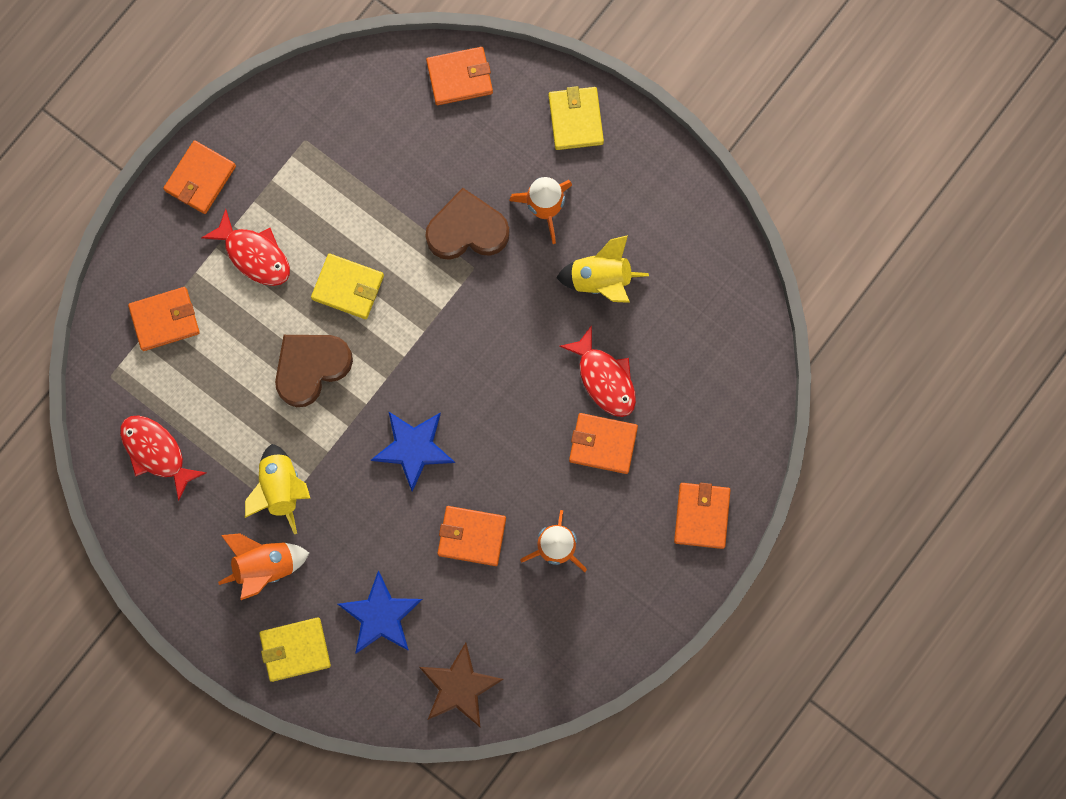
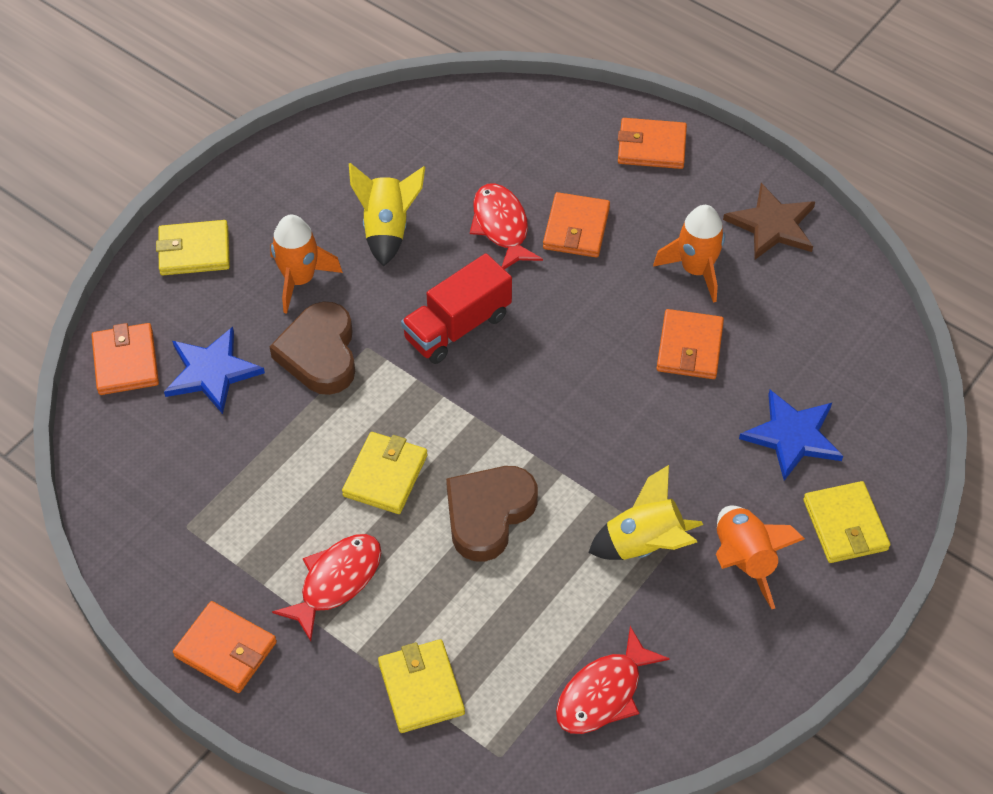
camera: 90 degrees left, 25 degrees down
orange wallet [128,287,200,351] -> yellow wallet [378,639,465,733]
brown heart [275,335,353,407] -> brown heart turned 75 degrees clockwise [446,466,538,562]
blue star [371,411,455,492] -> blue star moved to [164,327,265,414]
brown star [419,642,504,728] -> brown star moved to [723,183,815,260]
red fish [559,325,636,417] -> red fish turned 75 degrees counterclockwise [470,183,543,269]
none -> red truck [401,253,512,364]

